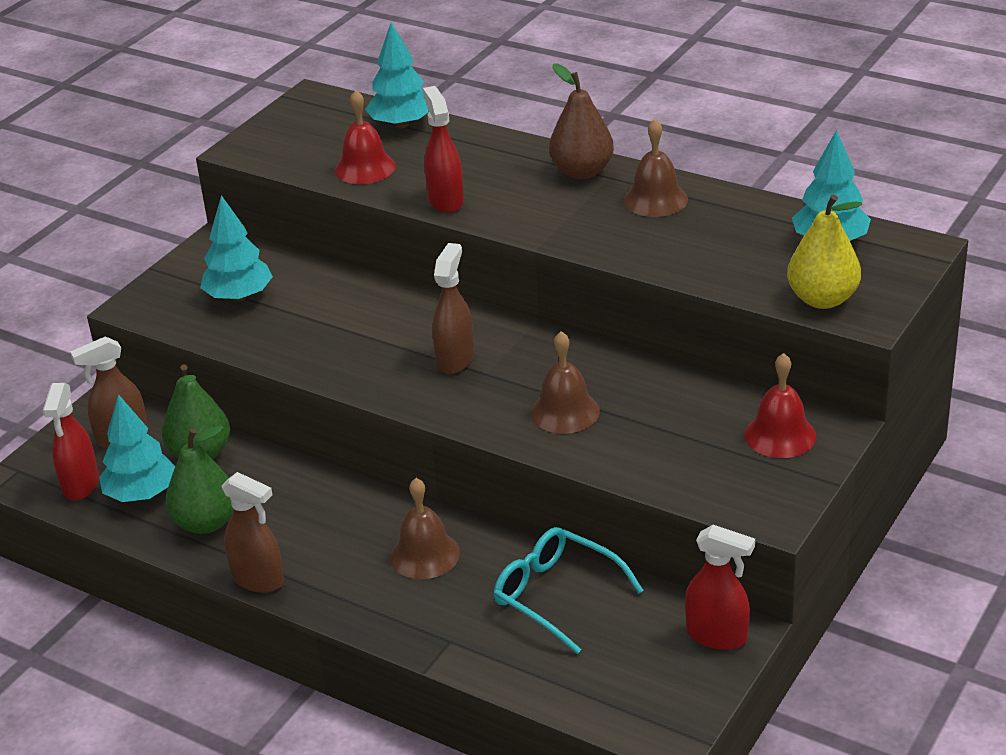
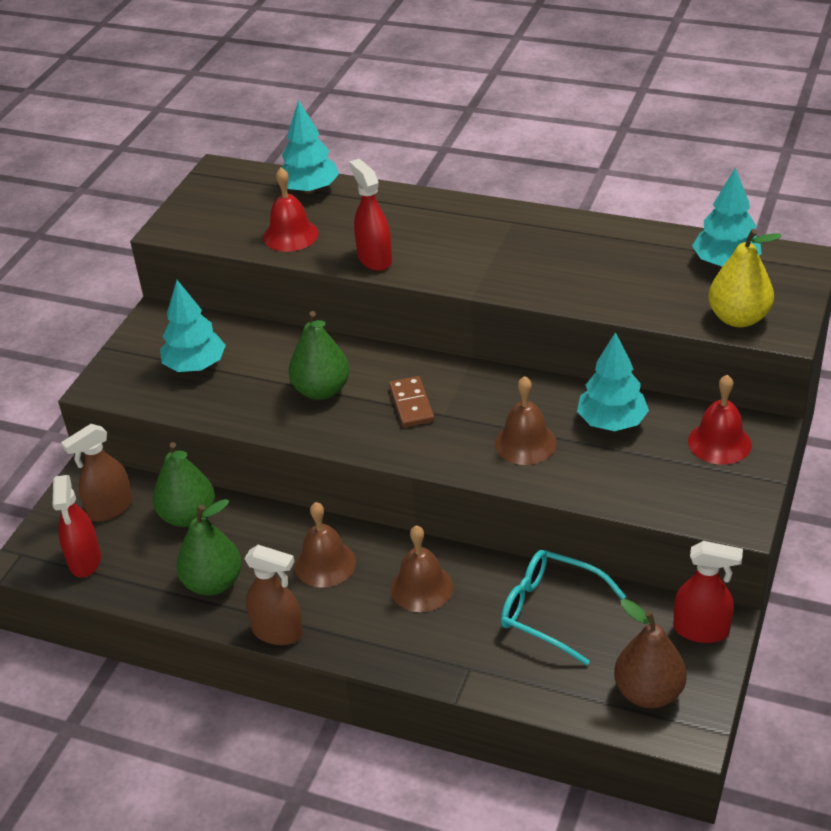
camera: 10 degrees left, 5 degrees up
turquoise tree [99,394,175,502] -> turquoise tree moved to [577,332,649,431]
brown spray bottle [432,243,474,374] -> brown domino [389,376,434,427]
brown pear [549,63,614,179] -> brown pear moved to [614,599,687,708]
brown bell [624,119,688,217] -> brown bell moved to [295,502,356,588]
none -> green pear [289,311,350,400]

